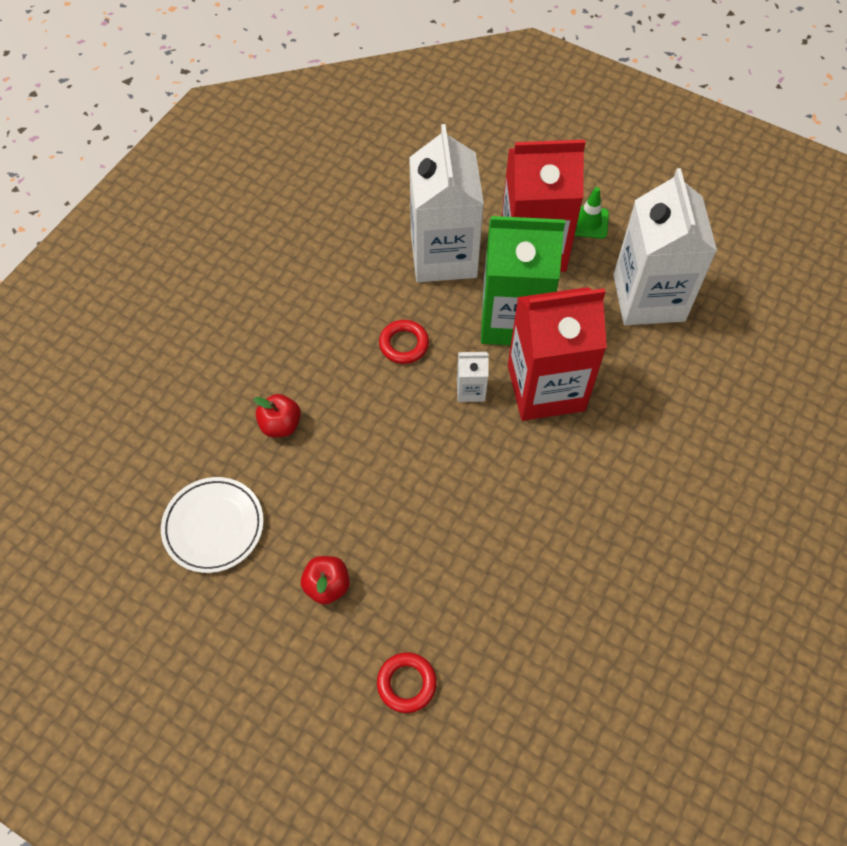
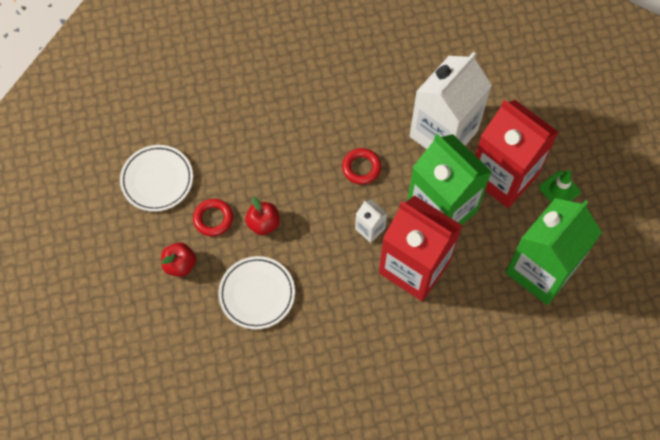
camera: 45 degrees right, 5 degrees up
red apple [254,394,301,437] -> red apple moved to [245,197,280,235]
red ring [377,653,437,713] -> red ring moved to [193,199,233,236]
white carton [613,168,717,325] -> green carton [505,198,602,305]
none -> white plate [218,256,295,329]

